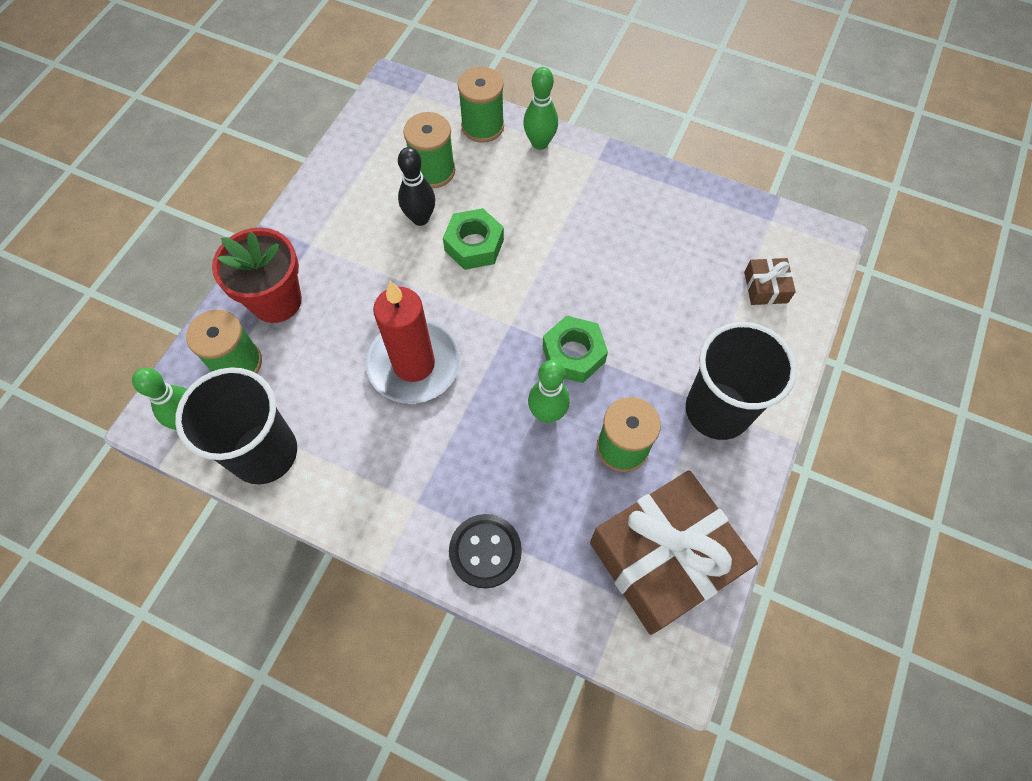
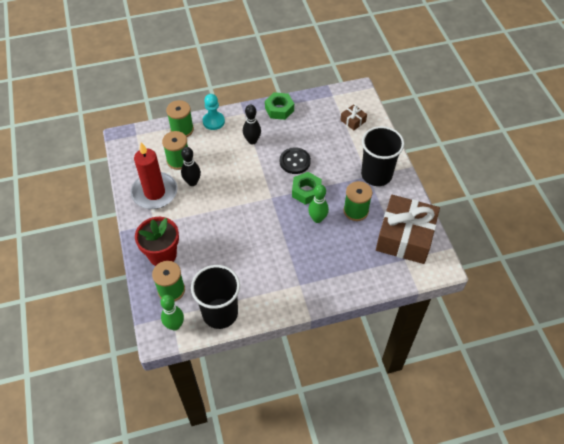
camera: 40 degrees left, 10 degrees down
red candle [365,281,460,404] -> red candle moved to [131,142,177,209]
green nut [443,208,504,270] -> green nut moved to [265,92,294,120]
black button [449,514,522,588] -> black button moved to [280,147,311,174]
green bowling pin [523,67,558,150] -> turquoise pawn [203,94,225,130]
none -> black bowling pin [243,104,261,145]

